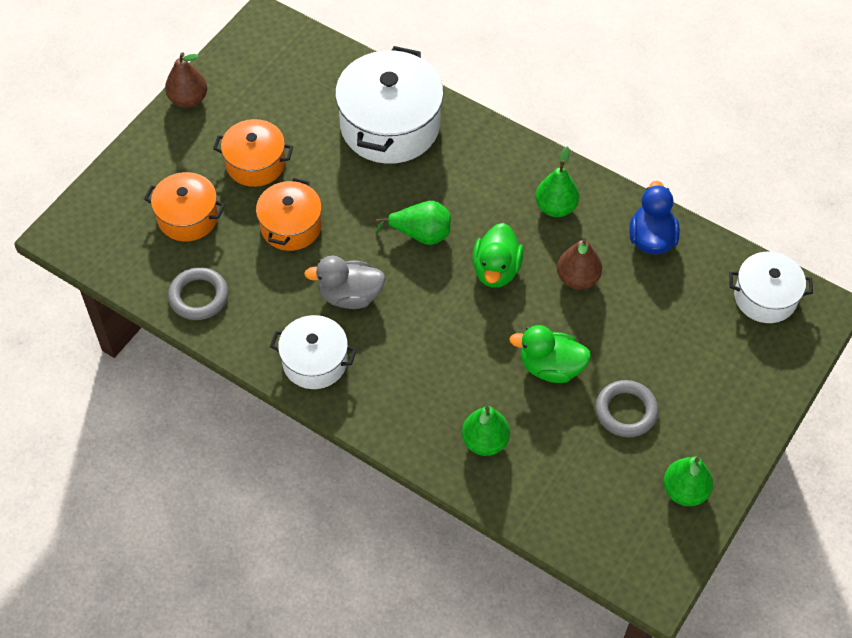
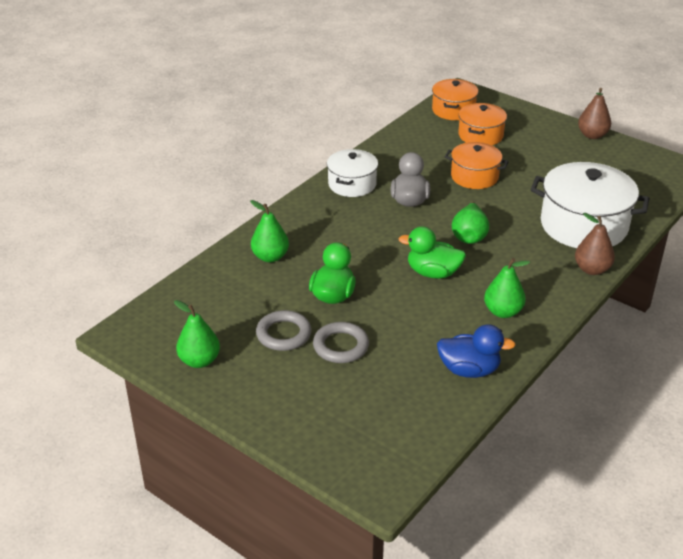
camera: 95 degrees right, 20 degrees down
grey ring [168,267,228,320] -> grey ring moved to [313,322,369,363]
orange pot [213,119,293,187] -> orange pot moved to [432,79,478,120]
brown pear [557,238,602,290] -> brown pear moved to [575,213,615,275]
white pot [729,252,813,323] -> none

